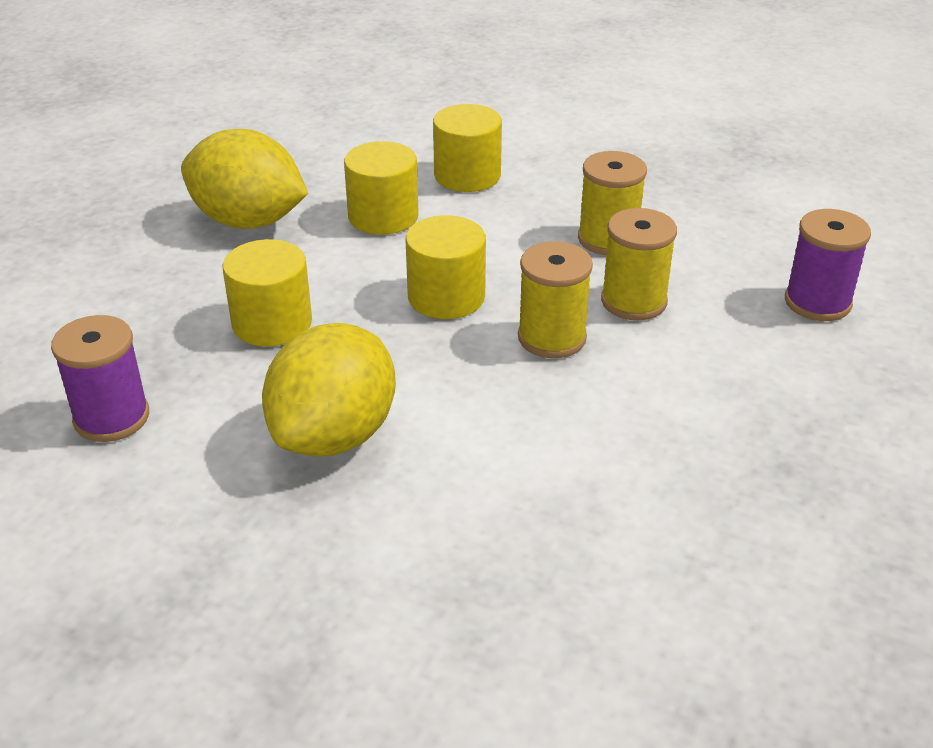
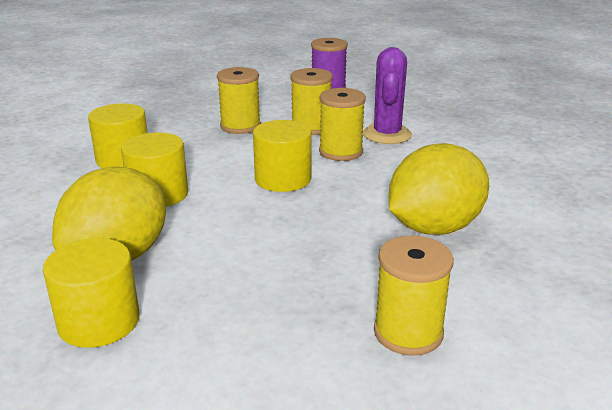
camera: 80 degrees left, 10 degrees down
purple spool [51,315,149,442] -> yellow spool [374,236,454,356]
yellow cylinder [222,239,312,347] -> yellow cylinder moved to [43,238,140,348]
yellow lemon [262,323,396,456] -> yellow lemon turned 75 degrees counterclockwise [389,143,489,235]
none -> purple cactus [363,47,412,144]

